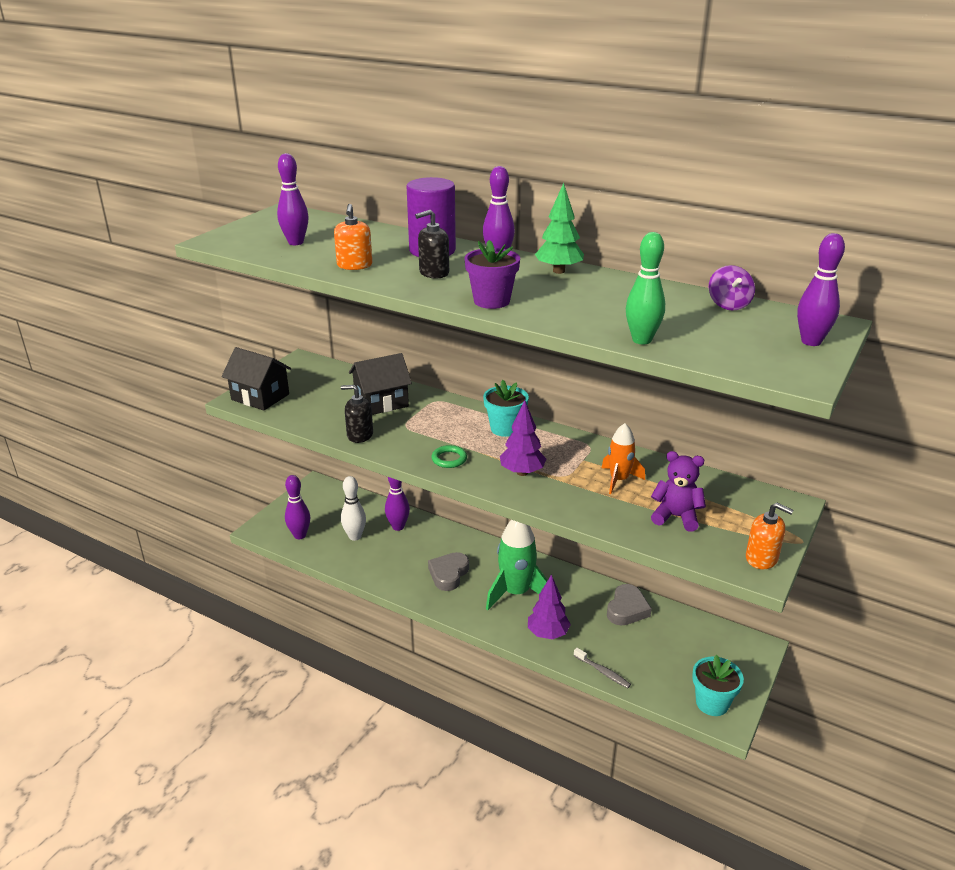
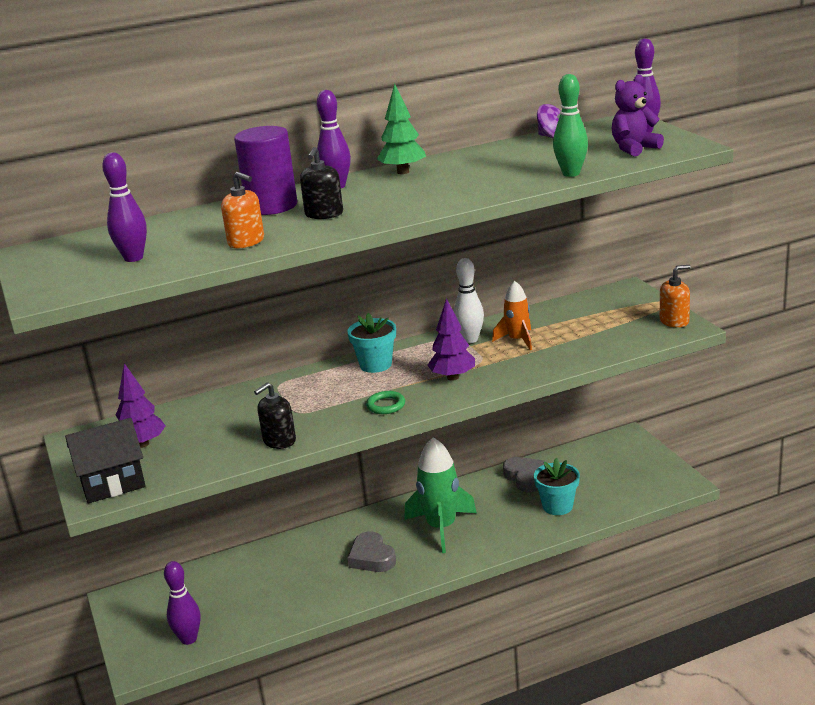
camera: 50 degrees left, 5 degrees down
white bowling pin [341,476,366,541] -> white bowling pin moved to [454,258,484,343]
black house [349,353,412,415] -> none
purple bowling pin [385,477,410,531] -> none
purple flower pot [464,240,520,309] -> none
purple tree [528,575,571,639] -> purple tree moved to [115,363,165,448]
grey toothbrush [574,648,631,688] -> none
purple teddy bear [651,451,706,532] -> purple teddy bear moved to [612,74,664,157]
turquoise flower pot [692,655,744,716] -> turquoise flower pot moved to [534,457,580,515]

